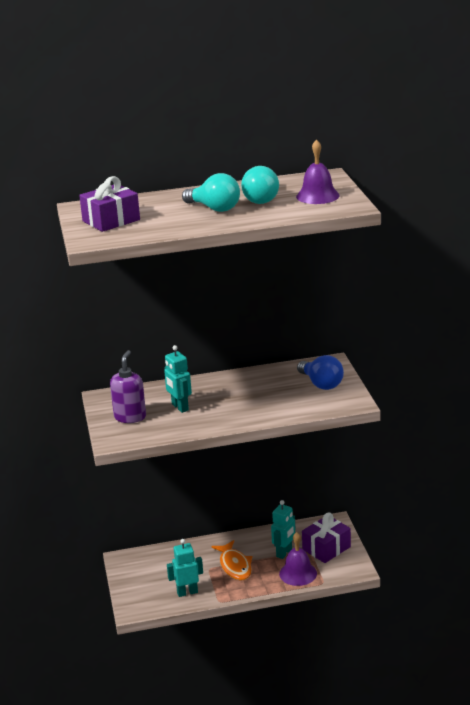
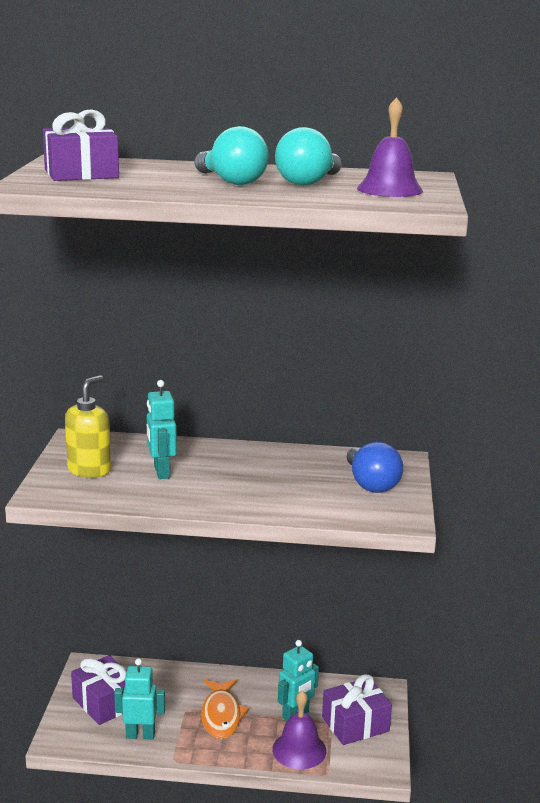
camera: 15 degrees right, 5 degrees down
purple soap dispenser [110,350,146,423] -> yellow soap dispenser [65,375,111,478]
none -> purple gift [71,655,127,725]

